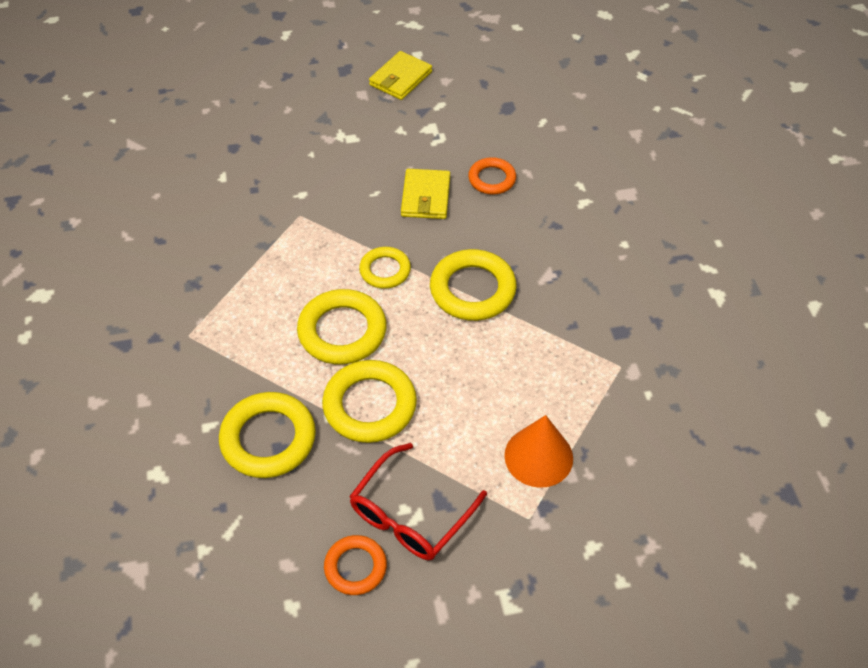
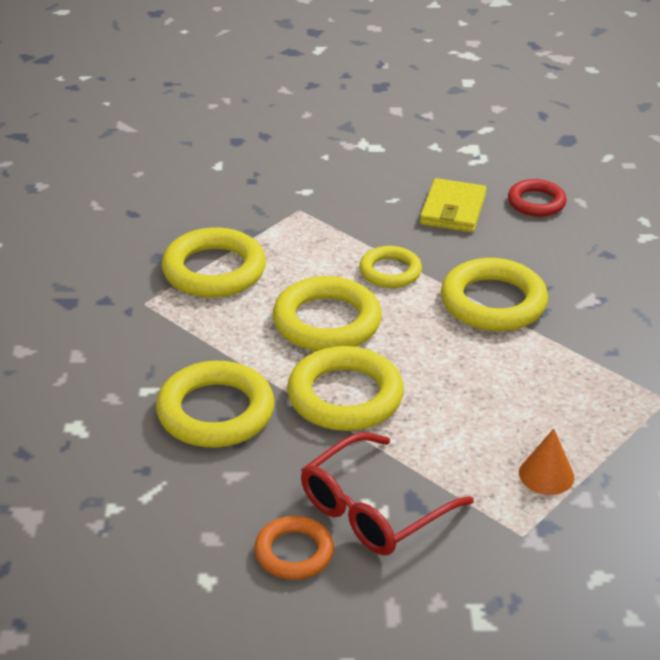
camera: 10 degrees right, 15 degrees down
yellow wallet [369,51,432,100] -> none
orange ring [468,157,516,195] -> red ring [508,179,567,217]
orange cone [504,415,573,488] -> orange cone [519,429,574,495], size x0.63
none -> yellow ring [161,227,266,298]

